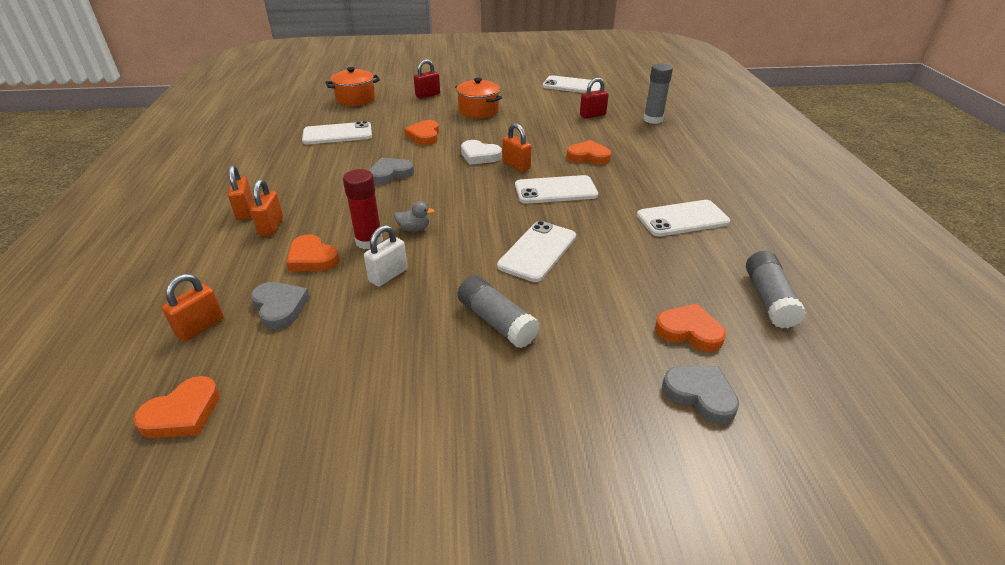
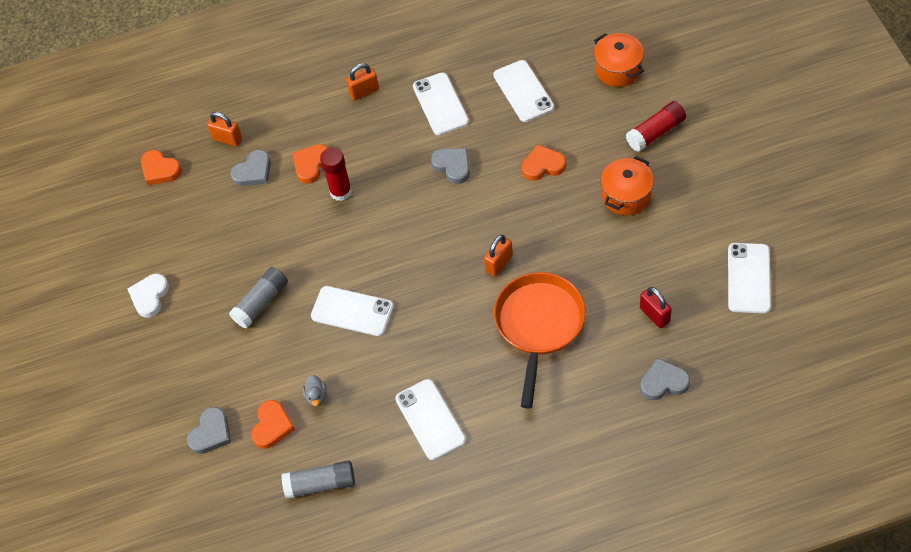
camera: 85 degrees right, 20 degrees up
orange padlock [250,179,283,236] -> none
white padlock [364,225,407,287] -> none
grey duck [394,201,435,232] -> grey duck moved to [302,375,327,406]
red padlock [414,59,440,99] -> red glue stick [626,101,686,152]
white heart [461,140,502,165] -> white heart moved to [128,274,169,318]
white phone [515,175,598,204] -> white phone moved to [413,72,469,135]
orange heart [567,140,611,165] -> orange pan [494,272,586,409]
grey glue stick [643,63,673,124] -> grey heart [640,358,690,400]

